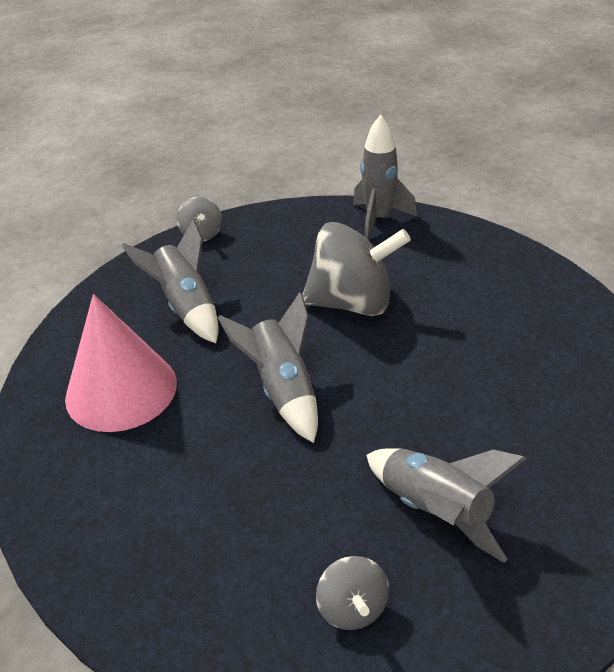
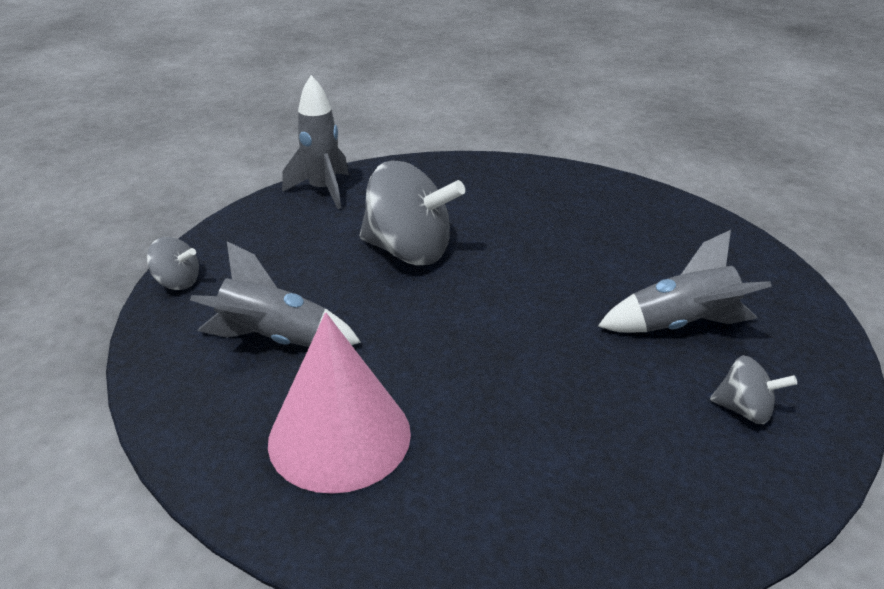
camera: 55 degrees left, 5 degrees down
grey rocket [218,292,318,443] -> none
grey spinning top [302,222,411,316] -> grey spinning top turned 75 degrees clockwise [360,161,465,265]

